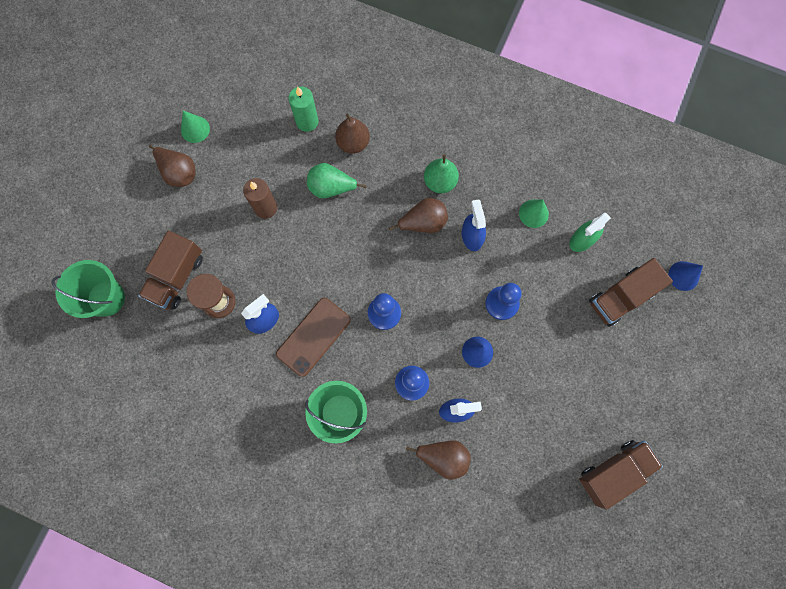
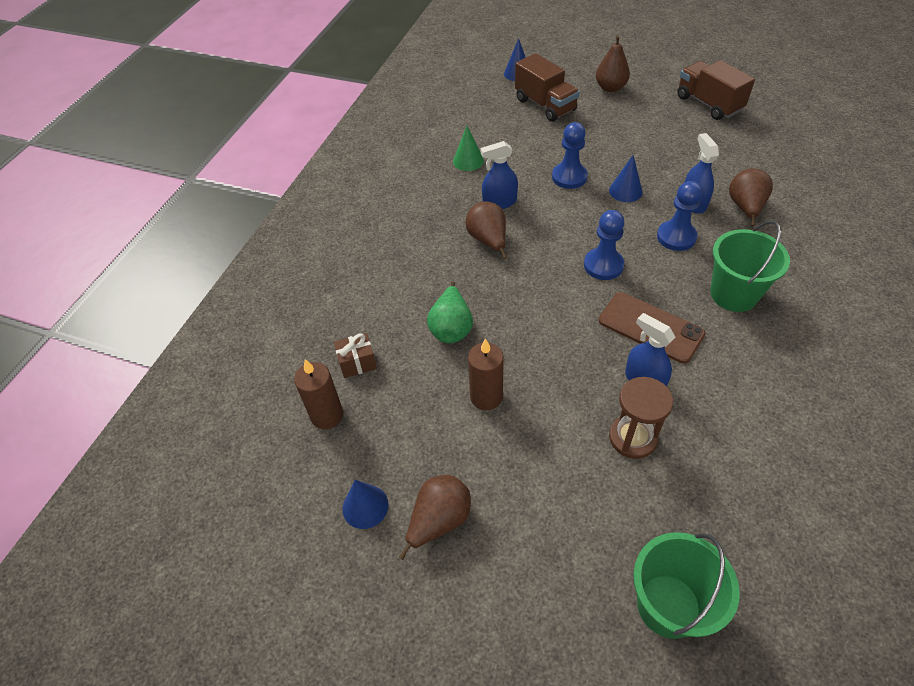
camera: 90 degrees left, 25 degrees down
brown truck [138,231,203,310] -> none
green cone [181,111,210,143] -> blue cone [342,480,389,529]
green candle [289,86,318,132] -> brown gift [334,333,377,378]
brown pear [335,113,370,154] -> brown pear moved to [596,35,630,92]
green pear [424,154,459,193] -> none
green spray bottle [569,213,611,252] -> none
none -> brown candle [294,359,343,429]

